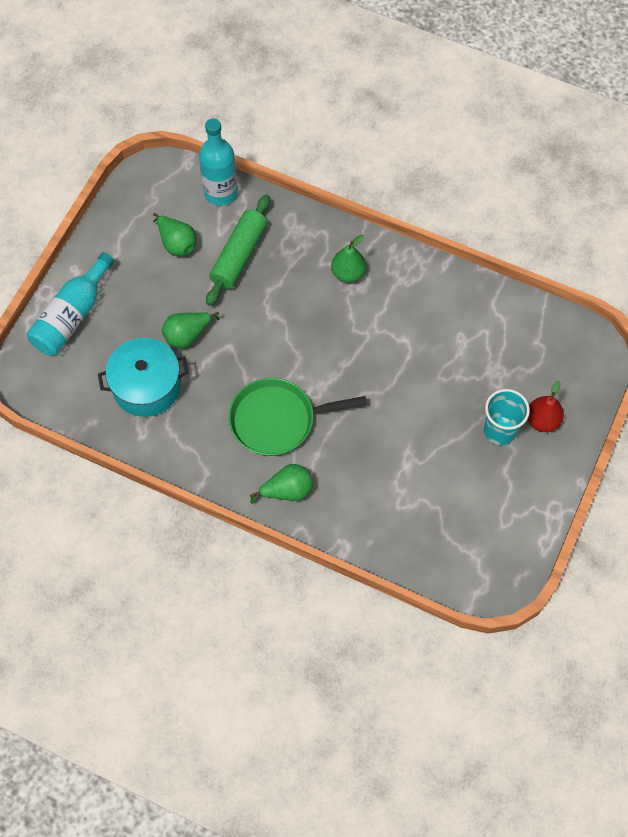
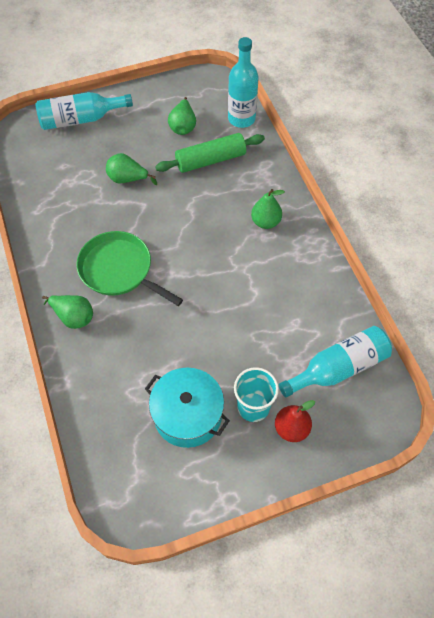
camera: 45 degrees right, 5 degrees down
turquoise pot [98,338,189,417] -> turquoise pot moved to [145,368,230,448]
none -> turquoise bottle [279,326,392,397]

